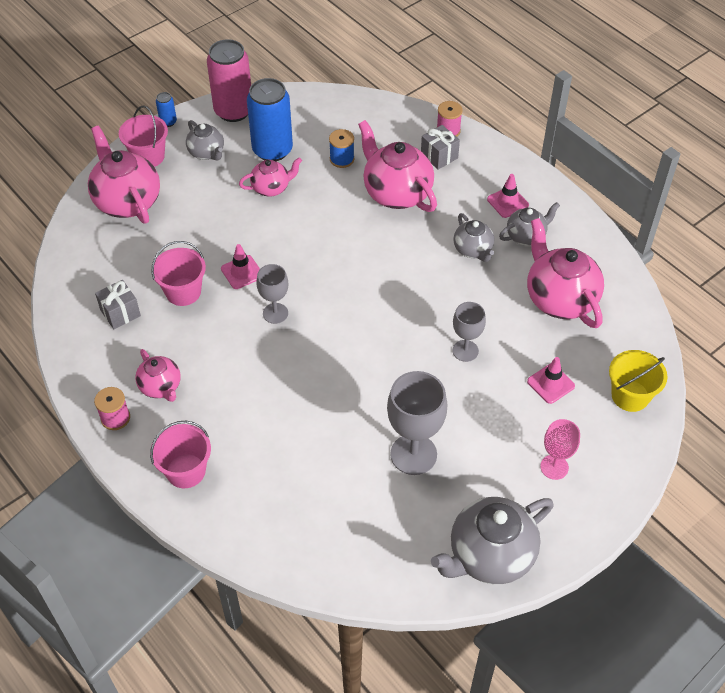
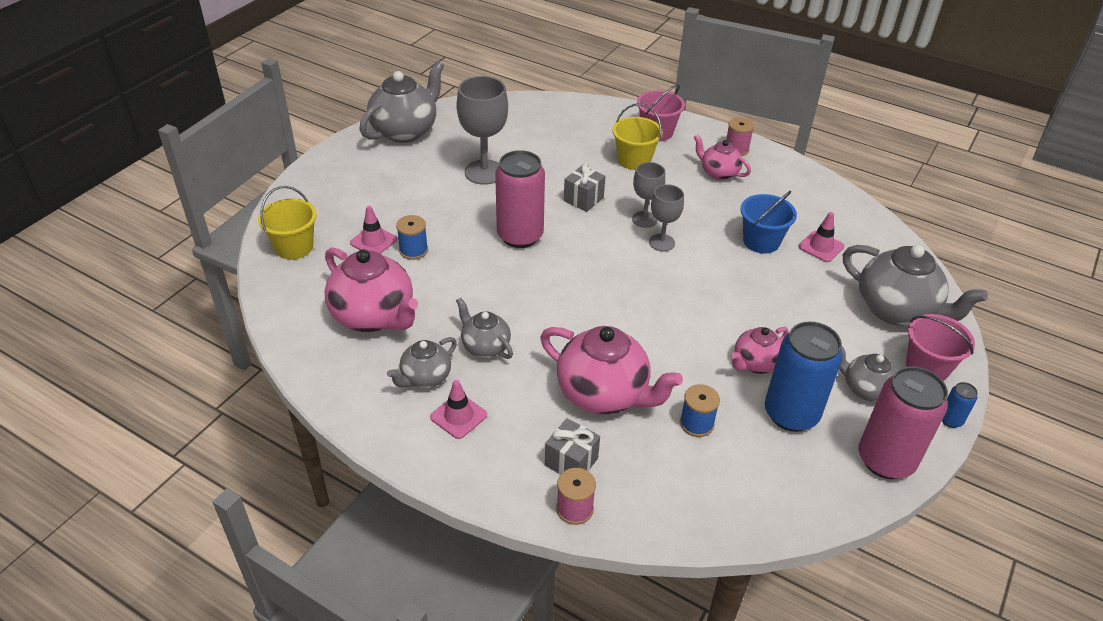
camera: 160 degrees right, 10 degrees down
pink teapot [88,125,160,224] -> grey teapot [843,245,988,326]
grey gift [95,280,141,329] -> grey gift moved to [564,163,605,212]
pink bucket [152,241,206,306] -> blue bucket [740,191,797,254]
pink traffic cone [221,244,260,289] -> pink traffic cone moved to [798,212,844,262]
grey goblet [453,302,486,362] -> grey goblet moved to [632,162,665,228]
pink goblet [540,419,580,480] -> none
none -> blue spool [396,215,428,260]
none -> pink can [495,150,545,248]
none -> yellow bucket [612,103,663,170]

